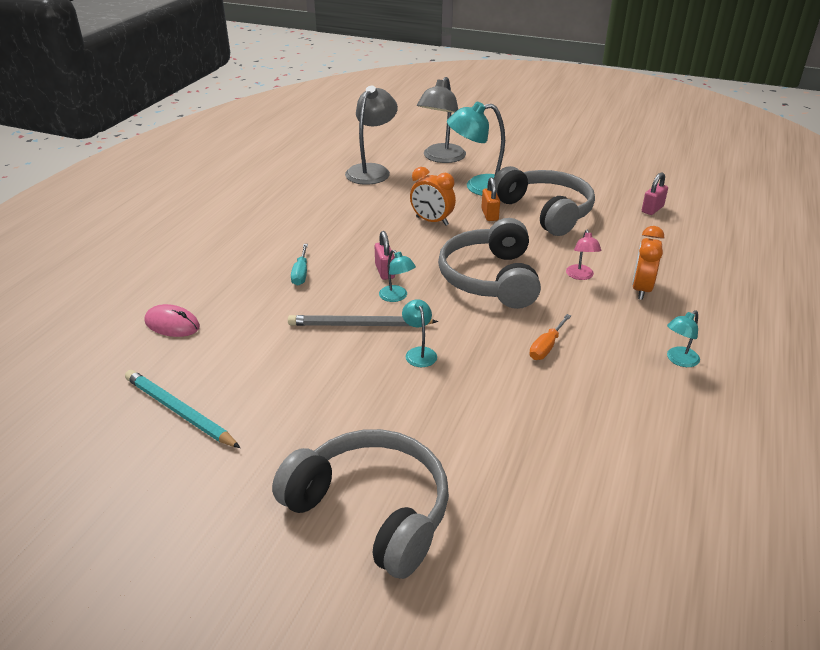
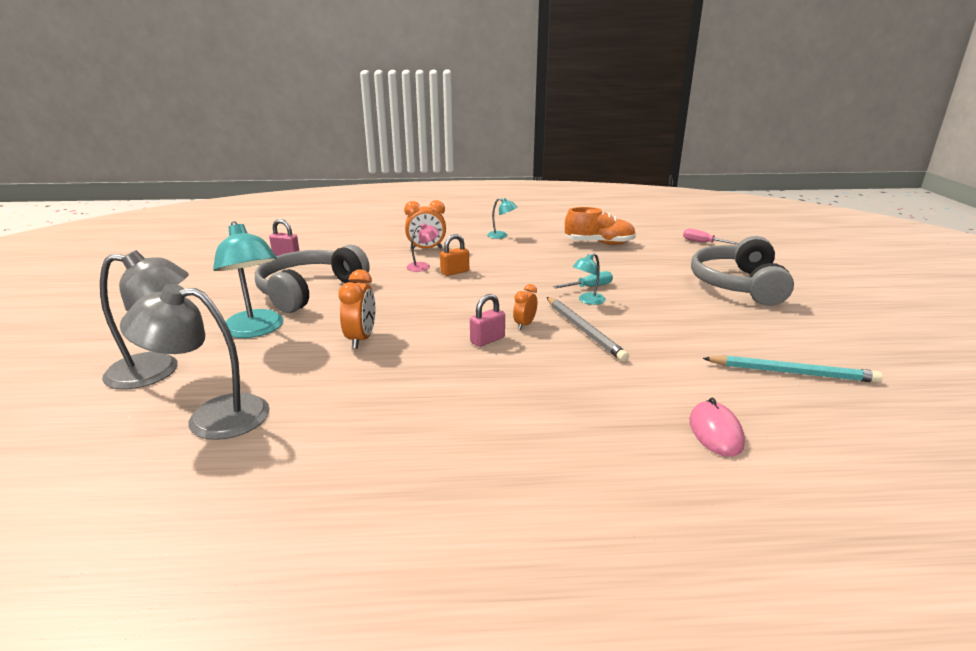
camera: 115 degrees left, 10 degrees down
turquoise pencil [125,370,240,448] -> turquoise pencil turned 90 degrees counterclockwise [703,355,883,383]
turquoise screwdriver [291,244,308,286] -> turquoise screwdriver moved to [553,271,613,289]
turquoise lamp [379,250,416,302] -> orange clock [513,284,537,330]
grey headphones [438,218,541,309] -> none
orange padlock [481,177,500,221] -> orange padlock moved to [440,234,469,276]
orange screwdriver [529,314,571,360] -> none
none -> orange shoe [565,207,636,245]
none -> pink screwdriver [683,229,739,245]

